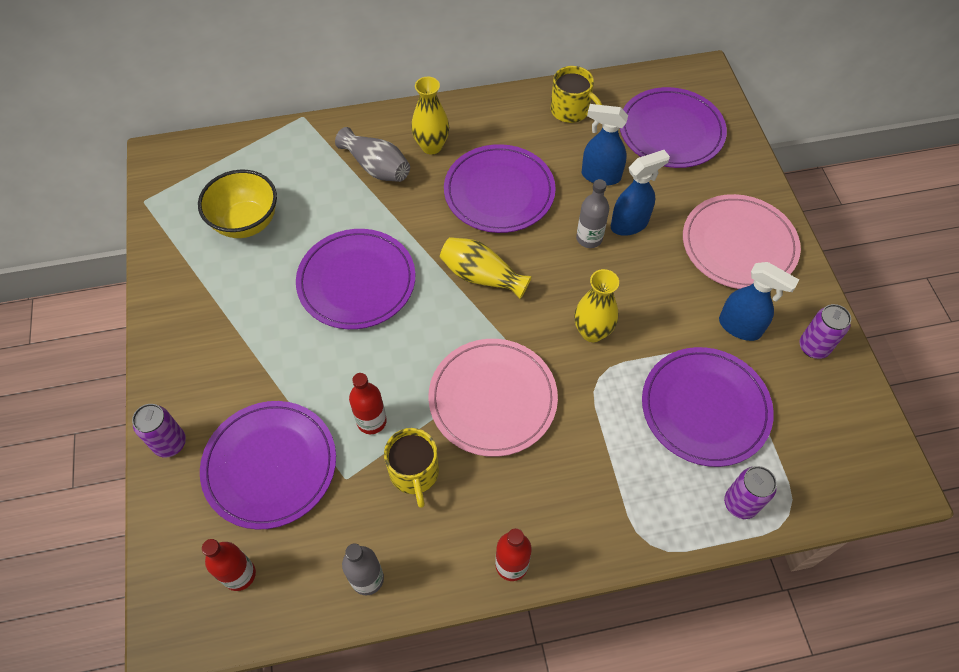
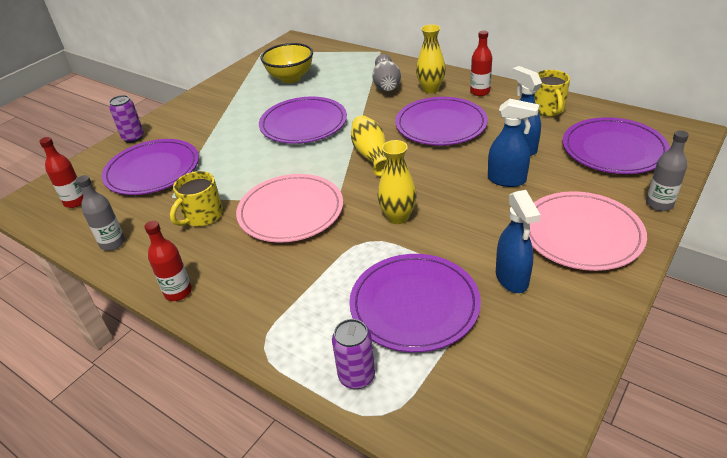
camera: 50 degrees right, 20 degrees down
red bottle [349,373,387,434] -> red bottle moved to [470,30,492,96]
grey bottle [576,179,609,248] -> grey bottle moved to [646,130,689,211]
purple can [800,304,851,359] -> none

